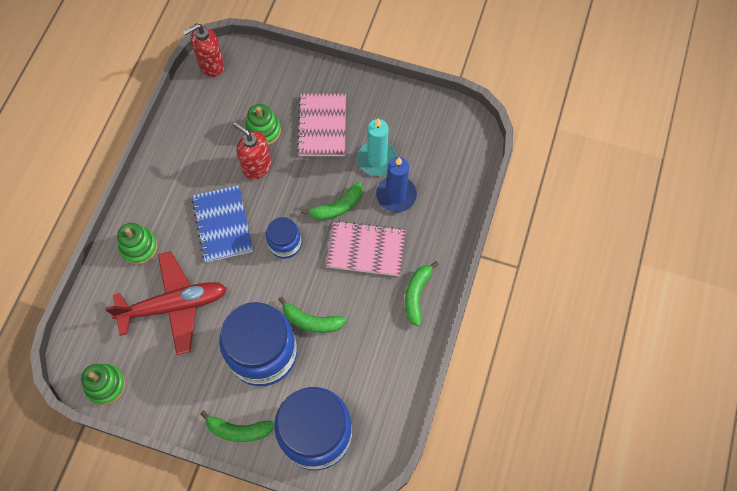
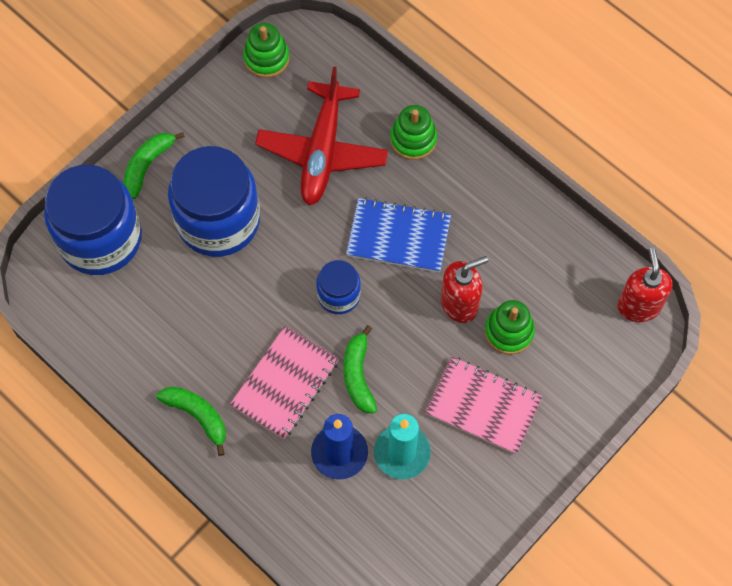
camera: 115 degrees right, 0 degrees up
green banana [278,297,346,333] -> none

